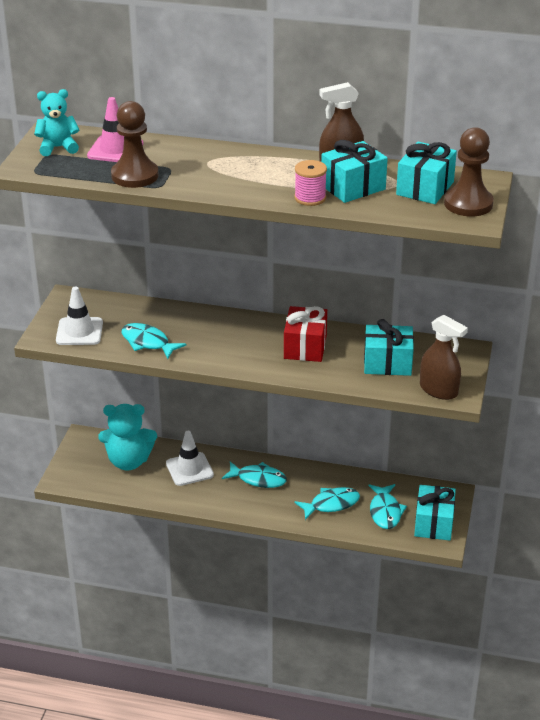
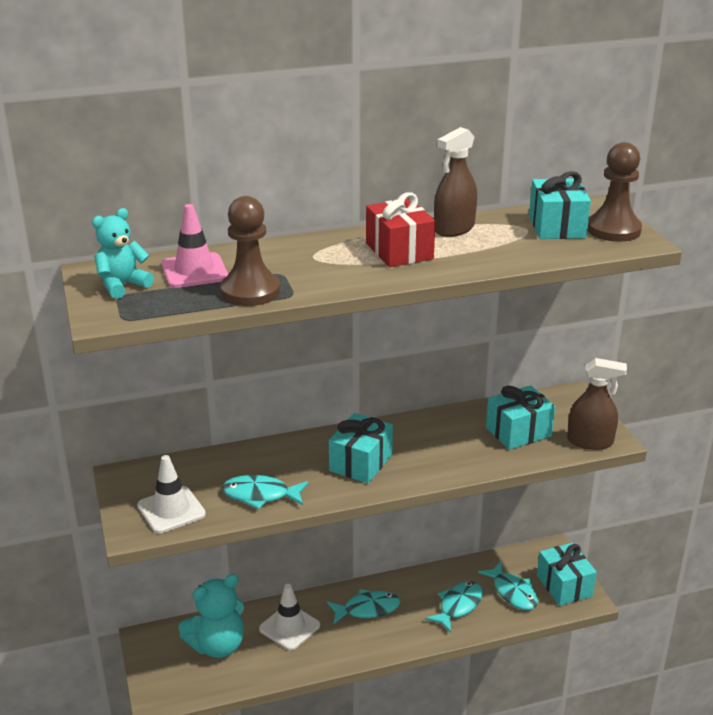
camera: 30 degrees left, 5 degrees down
red gift [284,306,327,362] -> red gift moved to [366,192,435,267]
pink spool [294,160,327,206] -> none
turquoise gift [321,140,388,203] -> turquoise gift moved to [329,413,393,484]

